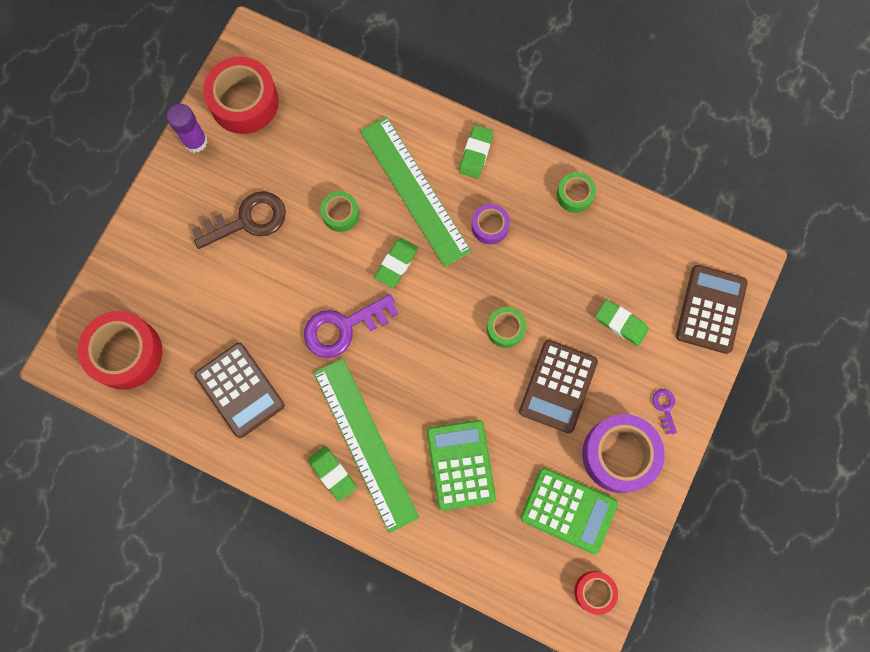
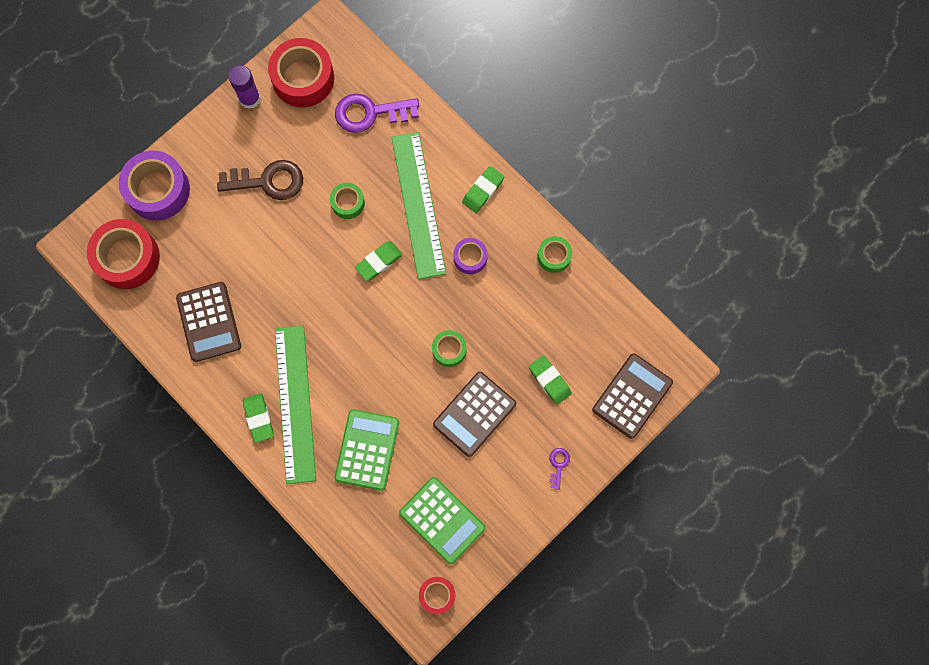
camera: 20 degrees right, 0 degrees up
purple key [304,294,399,358] -> purple key moved to [335,93,419,133]
purple tape [582,414,665,493] -> purple tape moved to [119,151,190,220]

